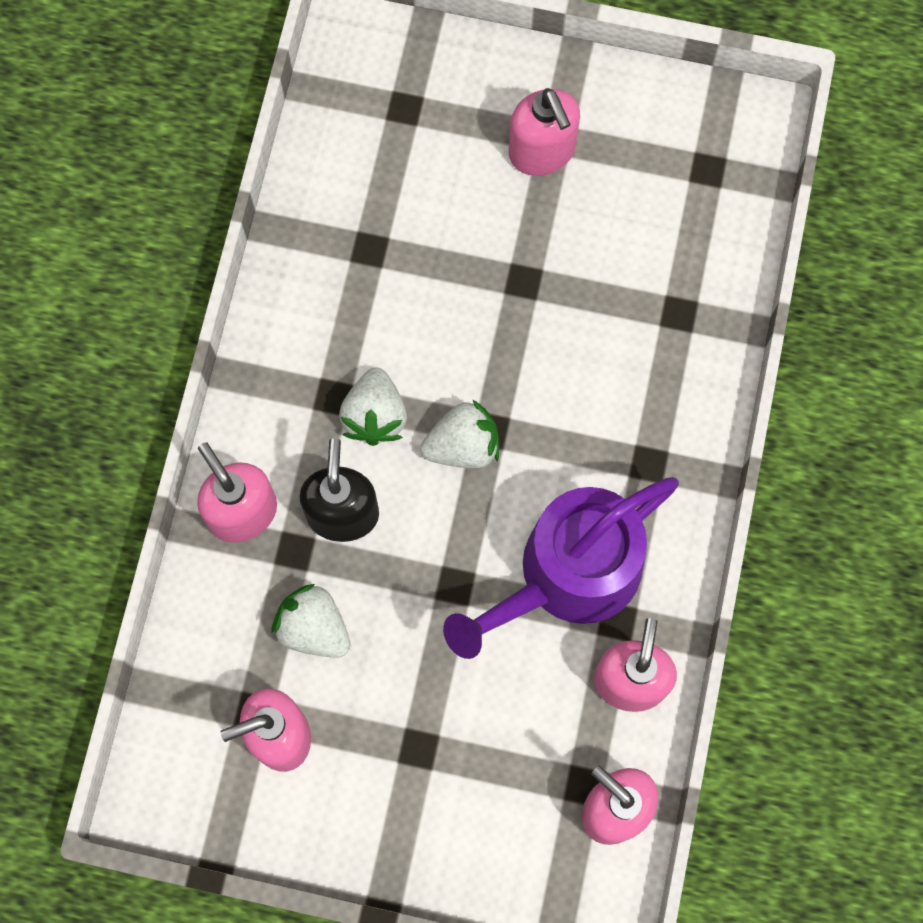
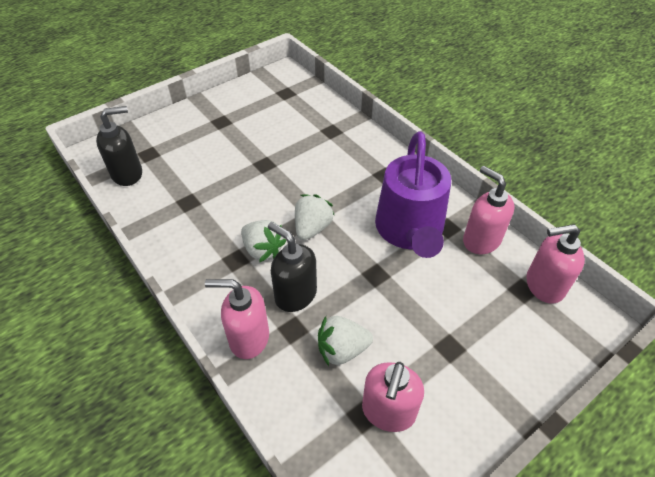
camera: 50 degrees left, 25 degrees down
pink soap dispenser [509,88,580,176] -> none
none -> black soap dispenser [96,106,142,186]

